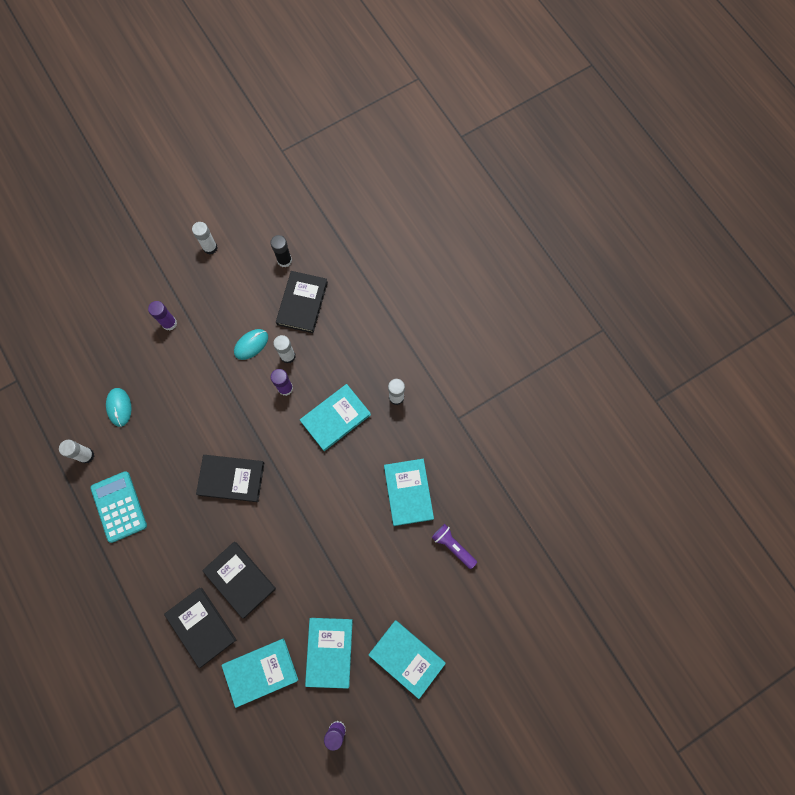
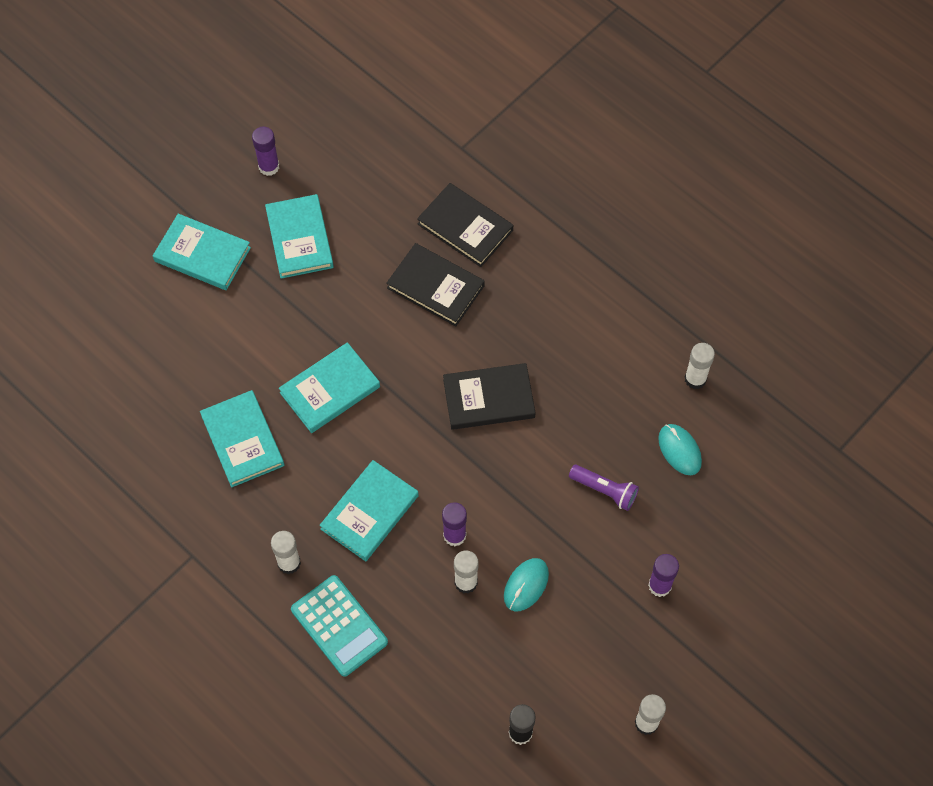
camera: 165 degrees right, 10 degrees down
turquoise calculator [91,471,147,543] -> turquoise calculator moved to [291,575,388,676]
turquoise book [221,638,298,708] -> turquoise book moved to [279,342,380,433]
black book [276,271,328,333] -> none
purple flashlight [432,524,477,569] -> purple flashlight moved to [569,465,639,511]

